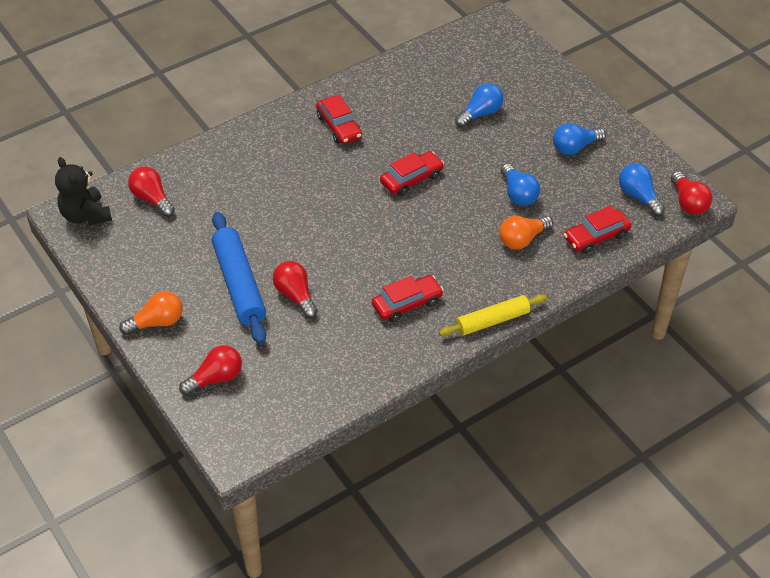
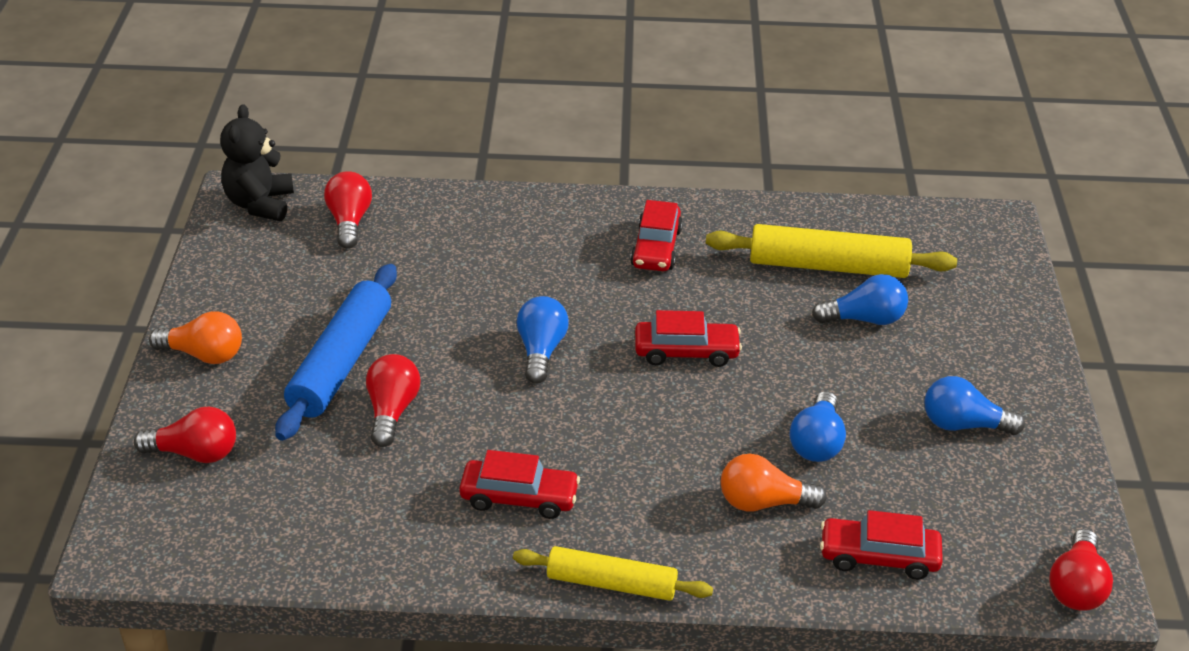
camera: 35 degrees right, 10 degrees down
blue light bulb [619,163,665,216] -> blue light bulb moved to [517,296,569,384]
none -> yellow rolling pin [706,224,957,278]

